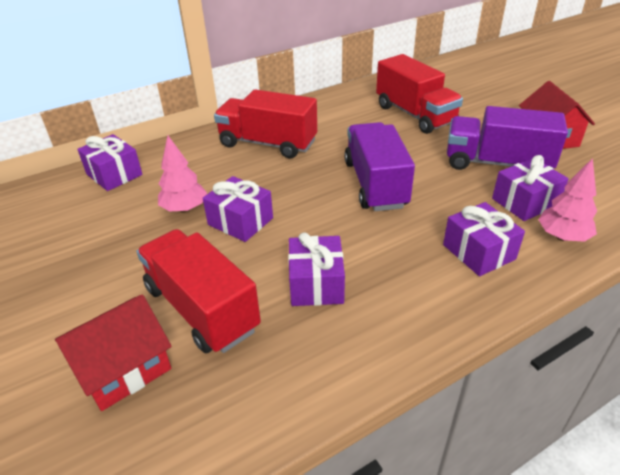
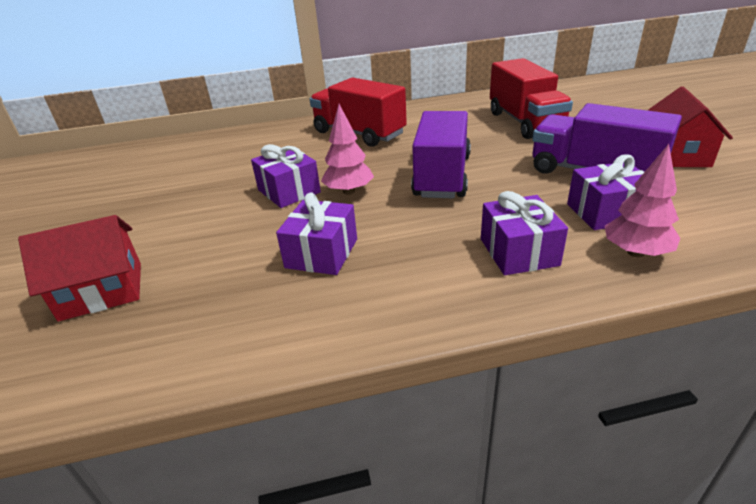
camera: 20 degrees right, 5 degrees down
purple gift [77,134,143,191] -> none
red truck [137,229,261,353] -> none
pink tree [158,136,207,213] -> pink tree moved to [321,104,374,195]

